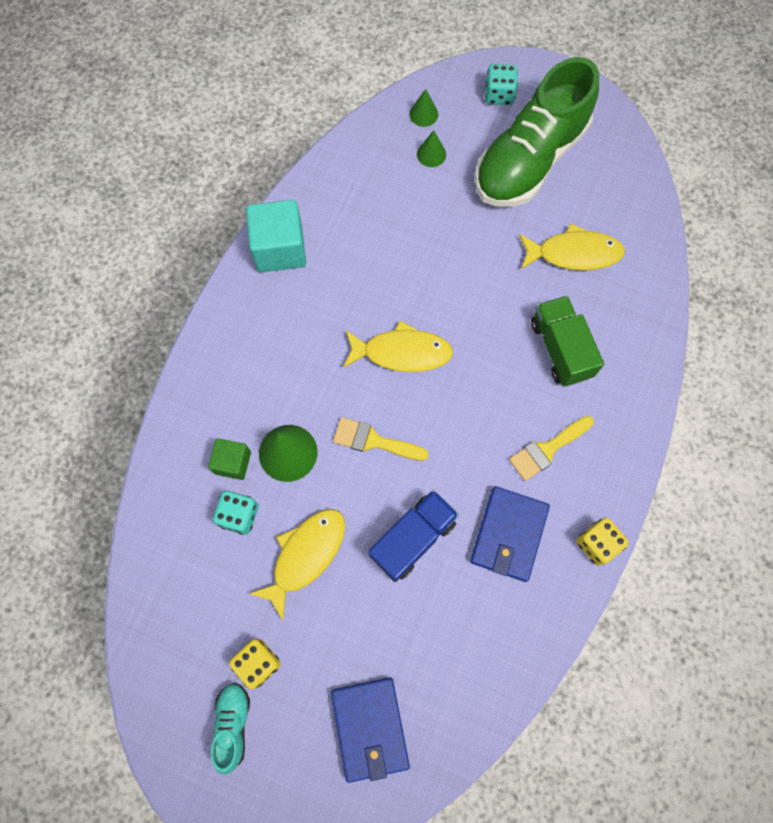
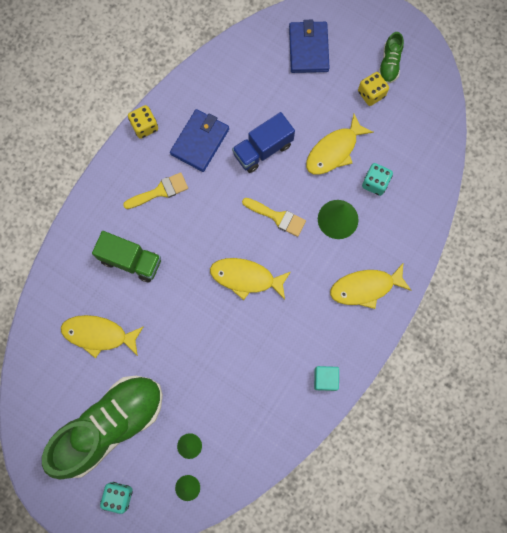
camera: 170 degrees left, 5 degrees up
green cube [208,438,251,480] -> none
turquoise shoe [211,683,250,774] -> green shoe [379,32,404,84]
turquoise cube [246,200,306,272] -> turquoise cube [314,366,339,391], size x0.58
green truck [531,296,604,386] -> green truck turned 60 degrees counterclockwise [92,231,161,282]
none -> yellow fish [330,262,412,309]

